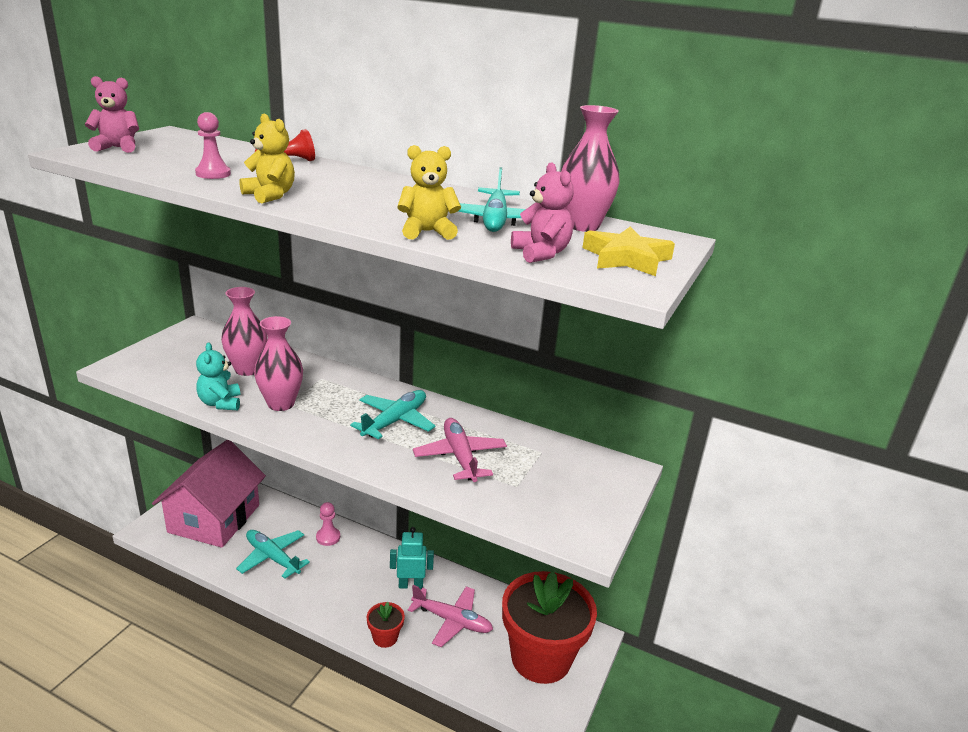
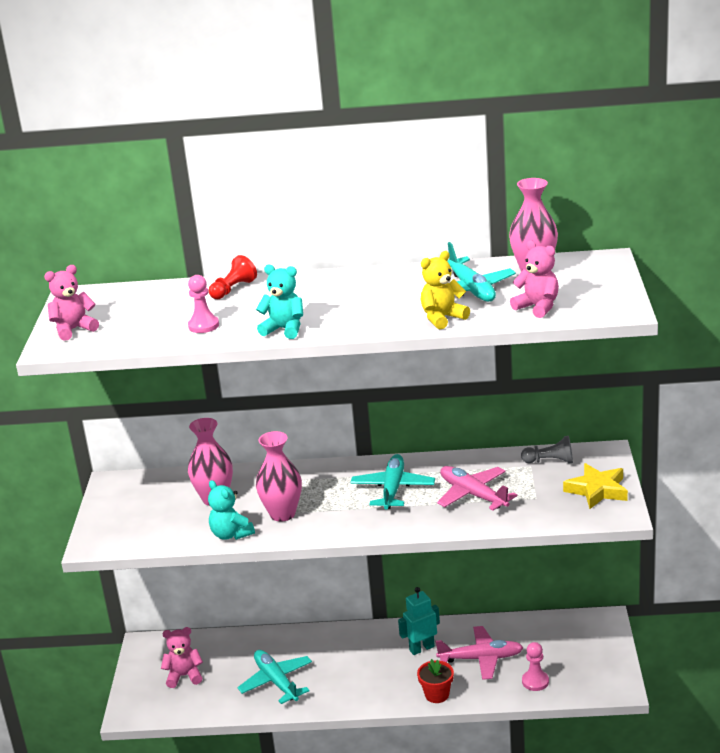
camera: 20 degrees left, 0 degrees up
pink house [152,440,266,548] -> pink teddy bear [161,627,203,688]
turquoise plane [236,530,310,579] -> turquoise plane turned 45 degrees clockwise [237,650,312,704]
yellow teddy bear [239,113,295,203] -> turquoise teddy bear [256,265,303,339]
pink pawn [316,502,340,546] -> pink pawn moved to [522,642,549,691]
red flower pot [502,571,597,684] -> none
yellow star [582,227,675,276] -> yellow star moved to [563,463,628,509]
none -> grey pawn [521,436,573,464]

